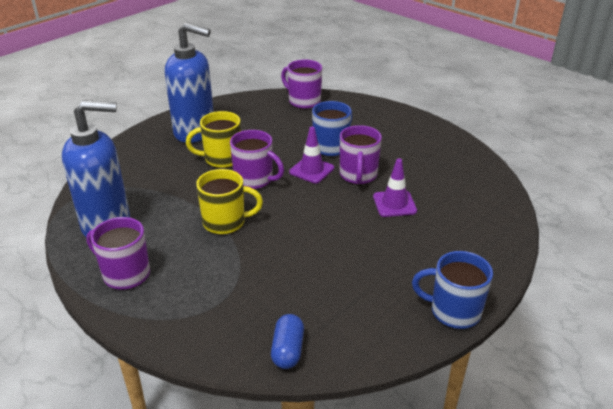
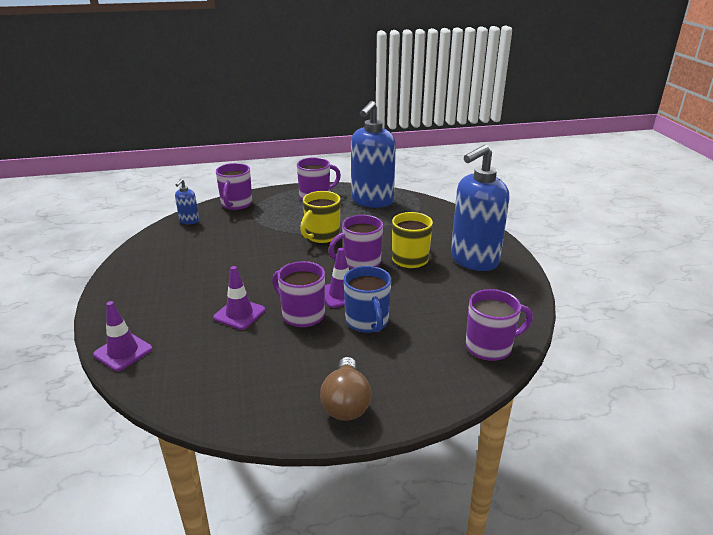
camera: 125 degrees right, 5 degrees down
blue capsule [271,314,304,369] -> blue soap dispenser [175,179,199,224]
blue mug [412,251,493,329] -> none
none -> purple traffic cone [93,301,152,371]
none -> purple mug [216,163,252,210]
none -> brown light bulb [320,357,371,421]

